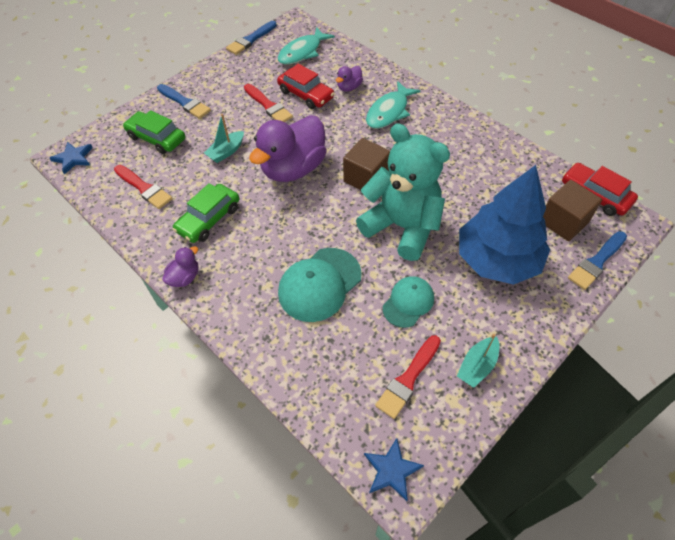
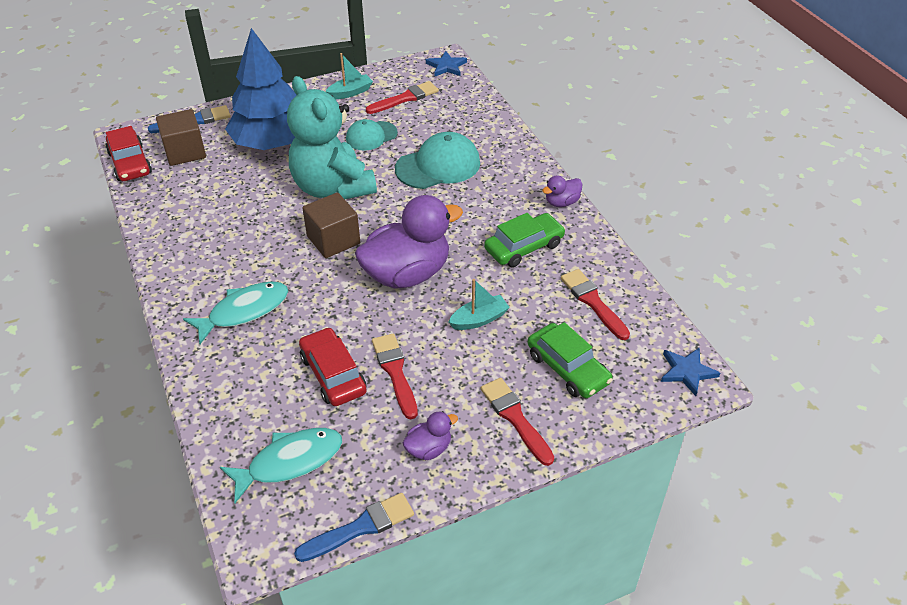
camera: 160 degrees left, 10 degrees down
blue brush [157,84,211,119] -> red brush [481,378,554,466]
purple duck [336,66,363,92] -> purple duck moved to [403,411,458,460]

